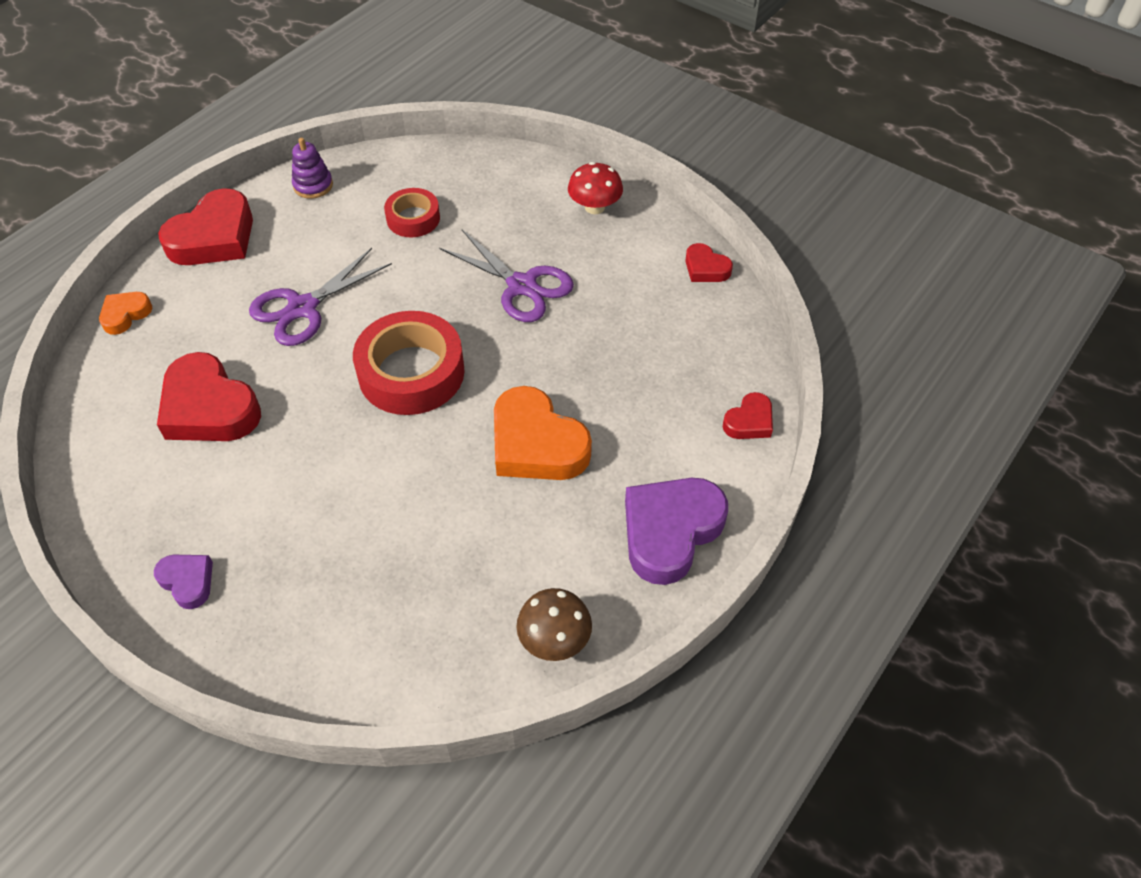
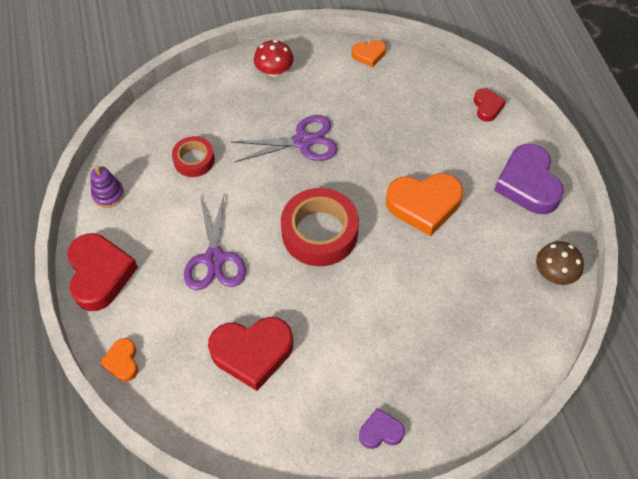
camera: 50 degrees left, 5 degrees up
red heart [685,243,733,282] -> orange heart [352,40,386,67]

